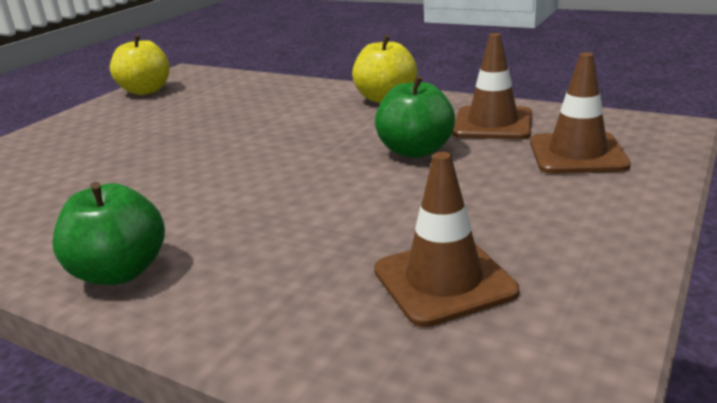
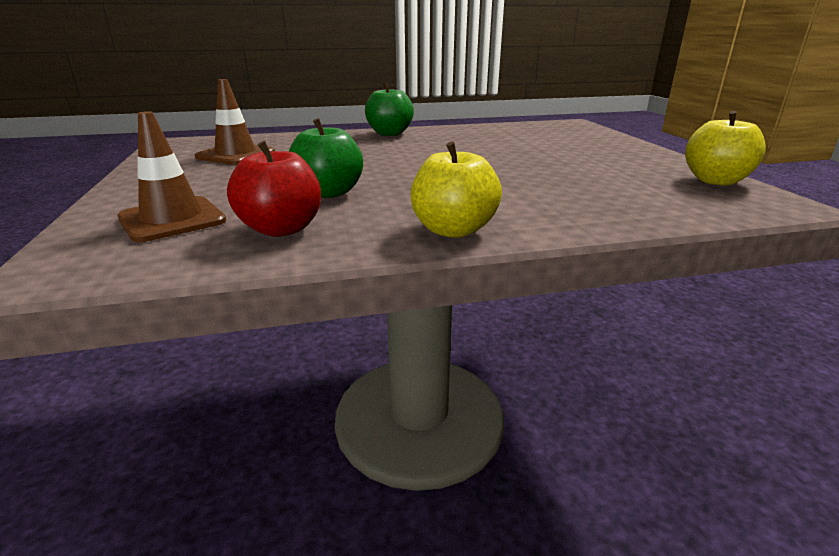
camera: 135 degrees right, 0 degrees up
brown traffic cone [452,33,532,140] -> red apple [227,141,321,237]

